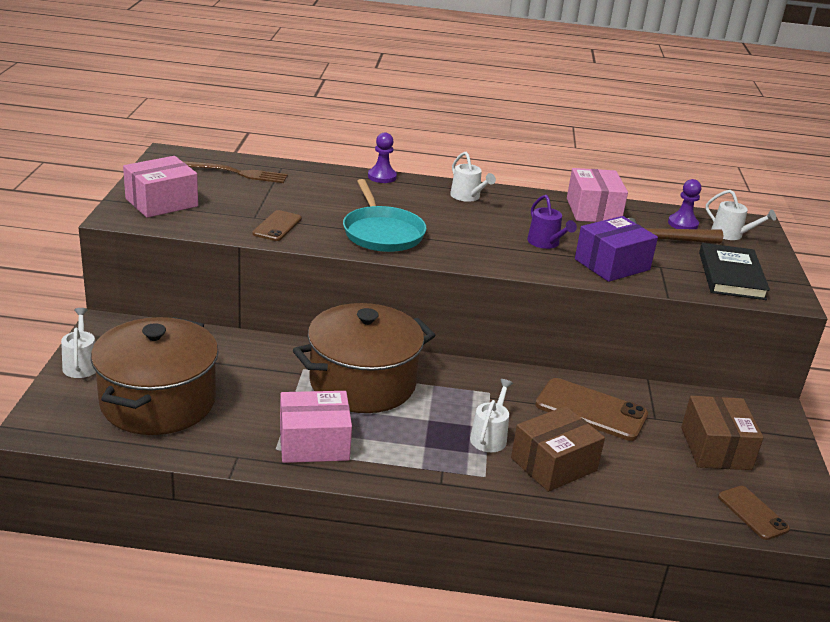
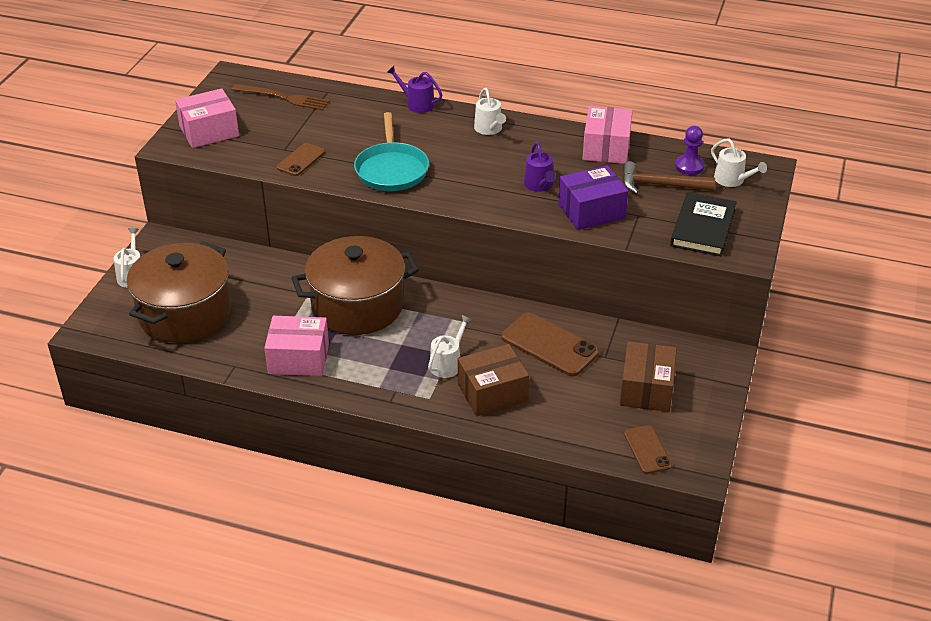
camera: 15 degrees right, 10 degrees up
purple pawn [368,132,397,183] -> purple watering can [387,66,442,113]

